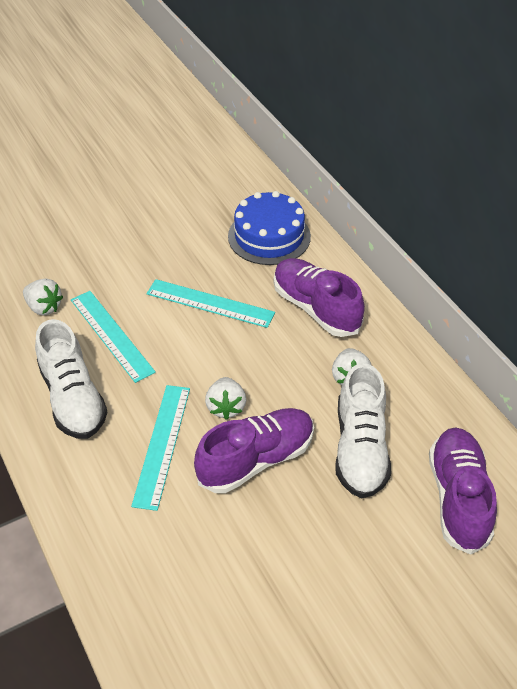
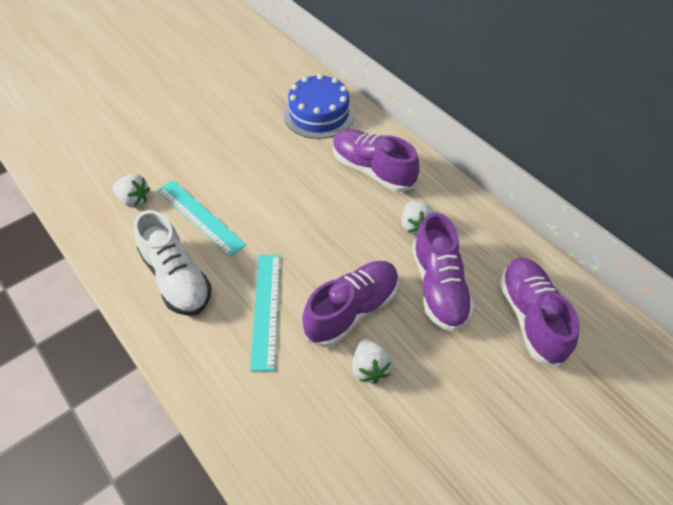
camera: 10 degrees left, 5 degrees up
turquoise ruler [146,279,275,328] -> none
white strawberry [205,377,246,420] -> white strawberry moved to [352,339,393,384]
white shoe [336,363,391,498] -> purple shoe [412,213,474,332]

